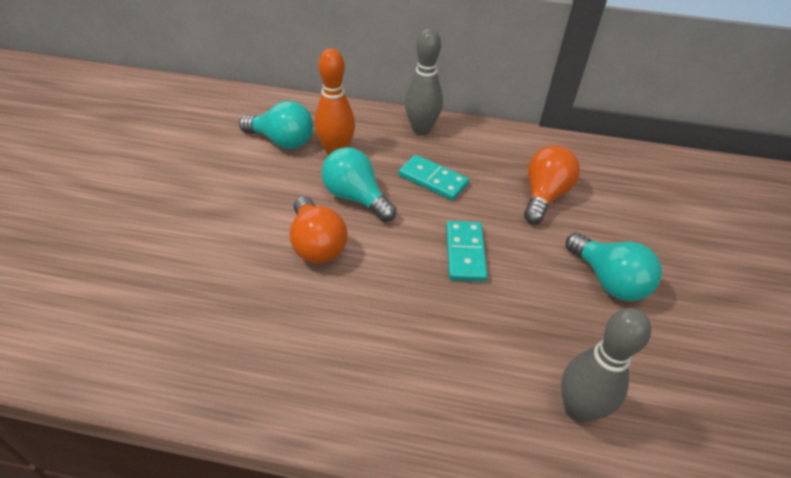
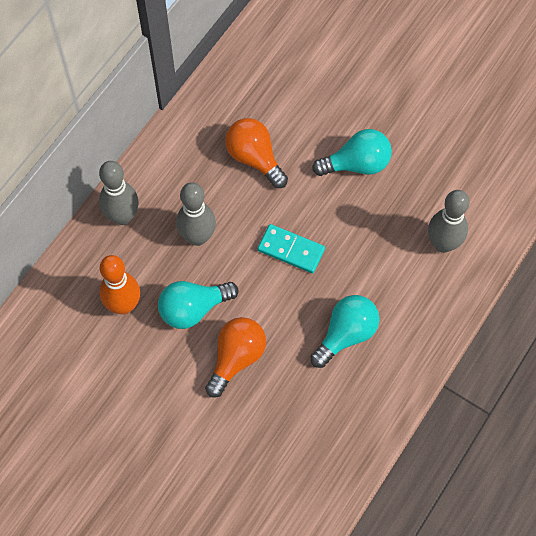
camera: 65 degrees left, 20 degrees up
turquoise light bulb [239,101,313,149] -> turquoise light bulb moved to [310,295,379,368]
orange light bulb [290,196,347,264] -> orange light bulb turned 60 degrees counterclockwise [205,317,266,398]
turquoise domino [399,155,469,200] -> grey bowling pin [176,182,216,246]

